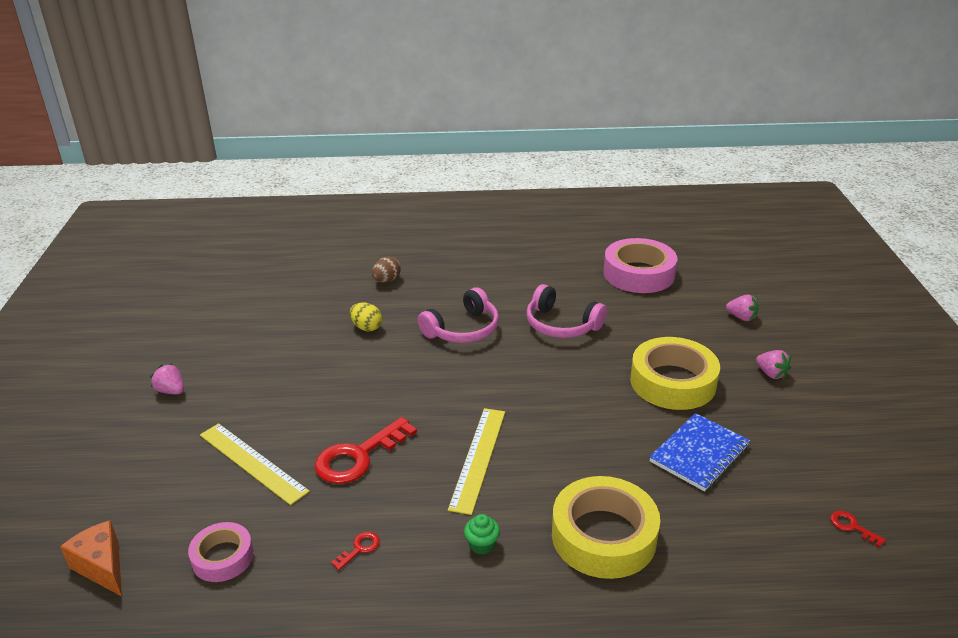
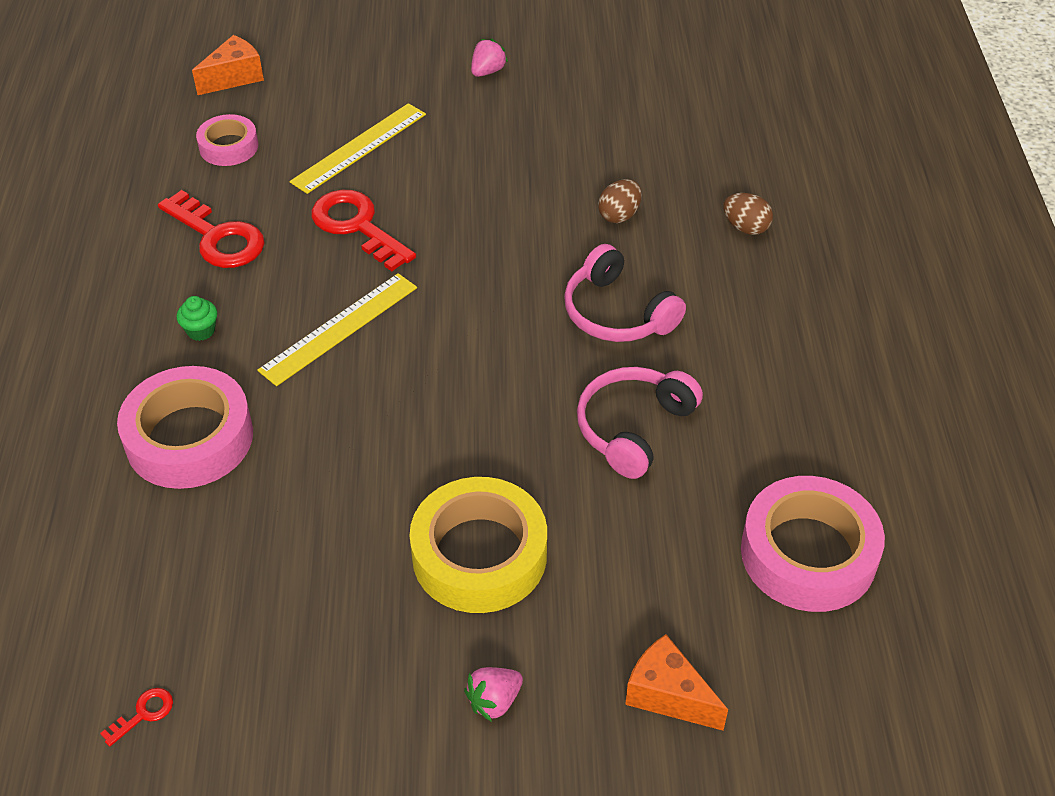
camera: 90 degrees right, 15 degrees up
red key [331,532,380,570] -> red key [158,190,265,268], size x2.31
yellow egg [350,302,382,331] -> brown egg [598,179,642,223]
yellow ruler [448,408,505,515] -> yellow ruler turned 60 degrees counterclockwise [257,273,417,386]
yellow tape [552,476,660,579] -> pink tape [117,366,253,489]
blue notebook [649,413,750,492] -> none
pink strawberry [726,295,759,321] -> orange cheese [625,634,728,731]

